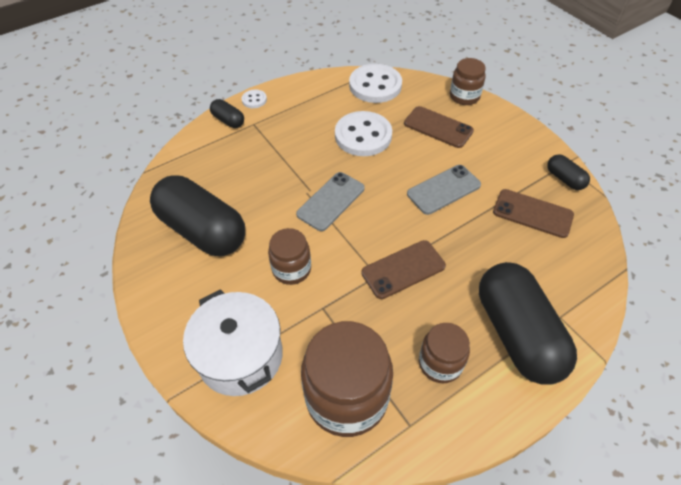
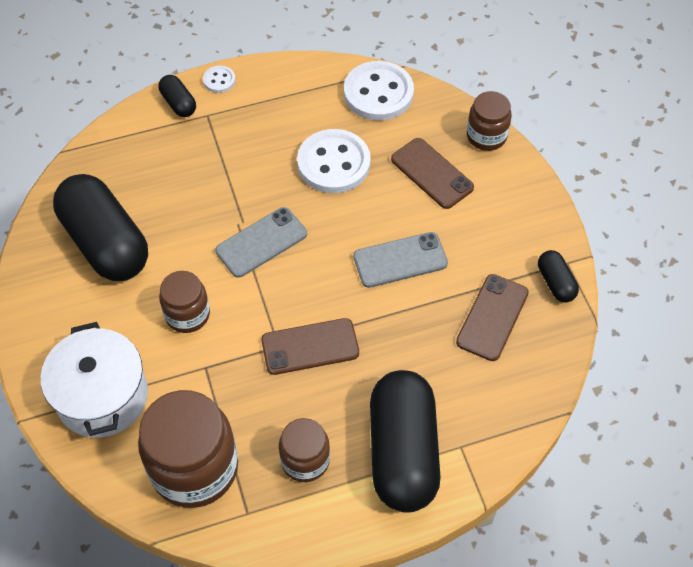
camera: 15 degrees right, 5 degrees up
brown phone [493,189,574,238] -> brown phone turned 75 degrees clockwise [456,274,529,361]

